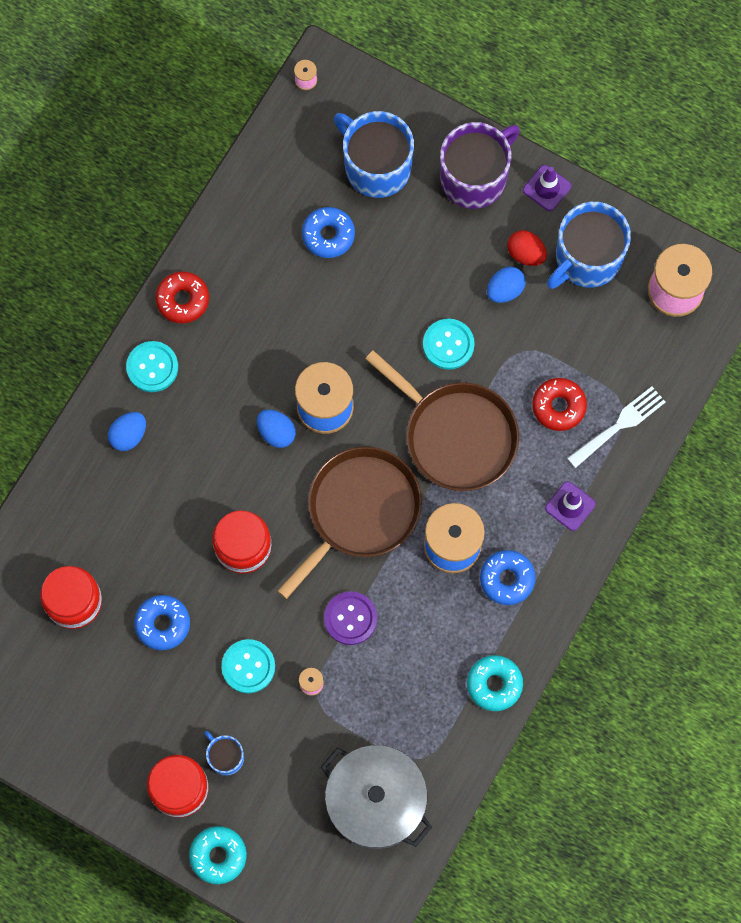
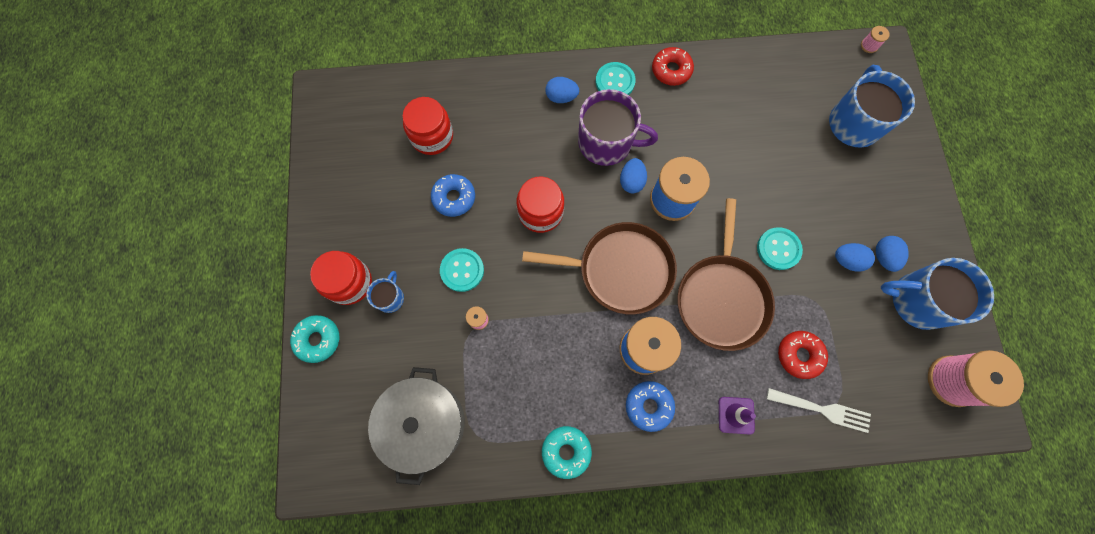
camera: 55 degrees right, 0 degrees up
blue donut [302,207,355,258] -> none
purple button [324,591,377,645] -> none
purple mug [440,122,520,209] -> purple mug moved to [578,89,658,166]
red egg [507,230,547,266] -> blue egg [876,236,909,272]
purple traffic cone [523,165,572,211] -> none

